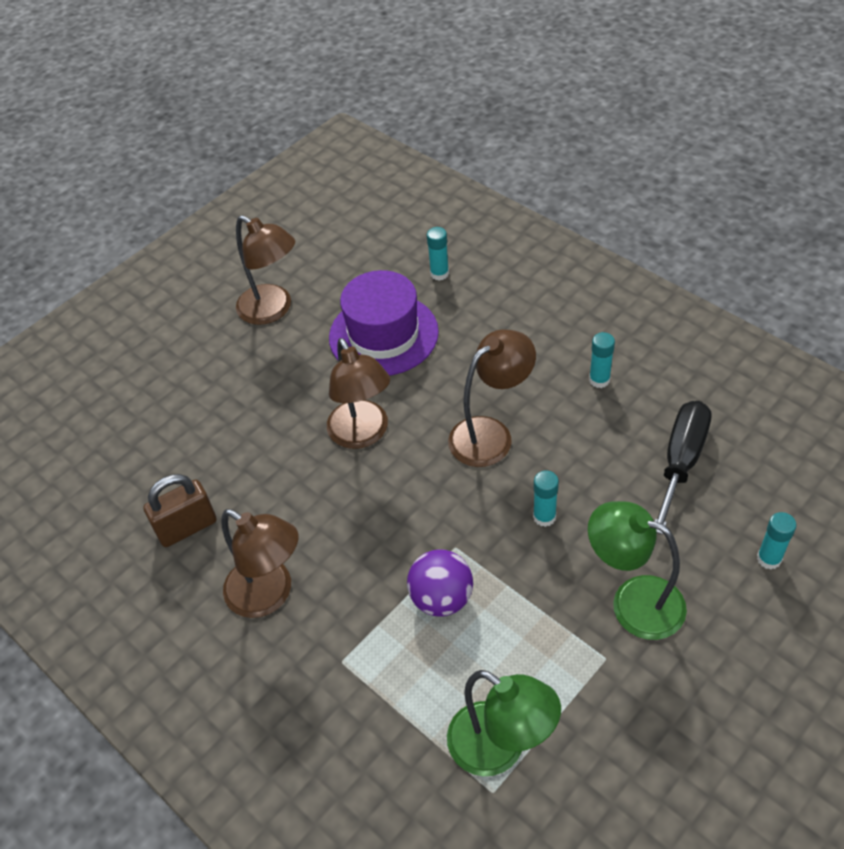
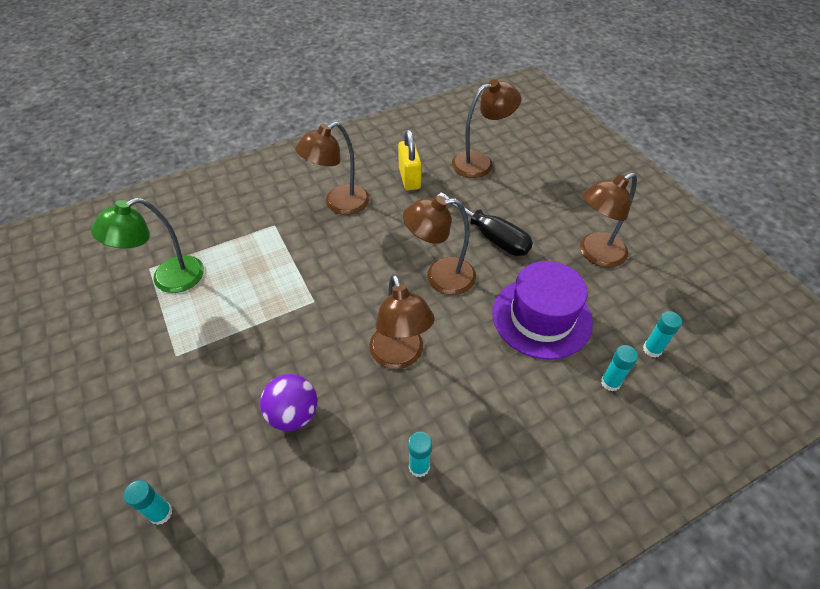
camera: 105 degrees right, 0 degrees up
brown padlock [143,474,217,547] -> yellow padlock [398,130,421,190]
purple ball [407,549,473,617] -> purple ball moved to [260,374,317,431]
turquoise glue stick [533,470,559,527] -> turquoise glue stick moved to [643,311,682,358]
green lamp [588,501,687,640] -> none
black screwdriver [655,401,712,534] -> black screwdriver moved to [437,192,533,256]
none -> brown lamp [452,79,521,178]

